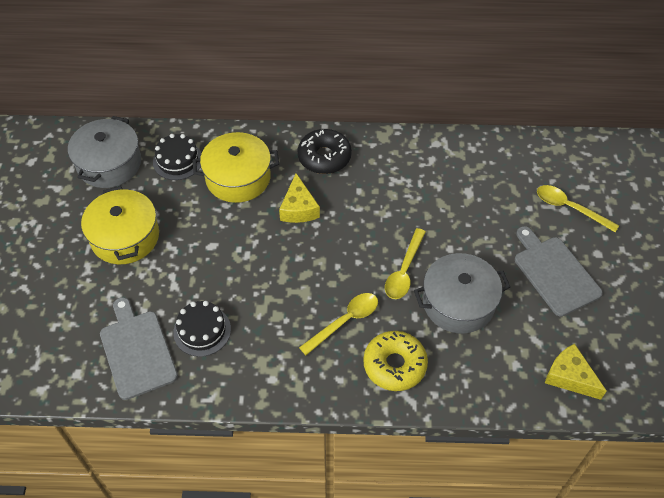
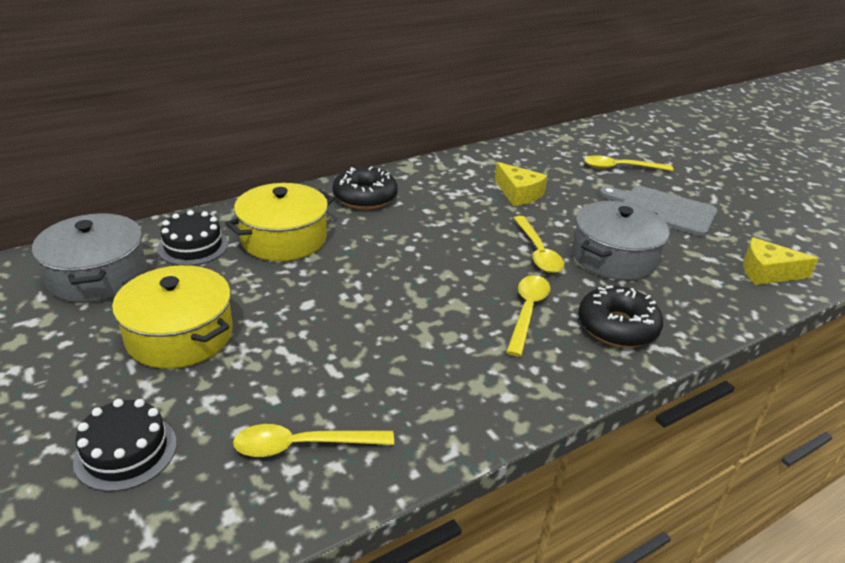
camera: 35 degrees left, 20 degrees down
grey cutting board [100,297,178,400] -> yellow spoon [233,424,394,457]
black cake [173,301,231,357] -> black cake moved to [73,399,177,492]
yellow cheese [279,173,320,223] -> yellow cheese moved to [495,162,548,206]
yellow donut [363,331,428,391] -> black donut [578,286,663,348]

